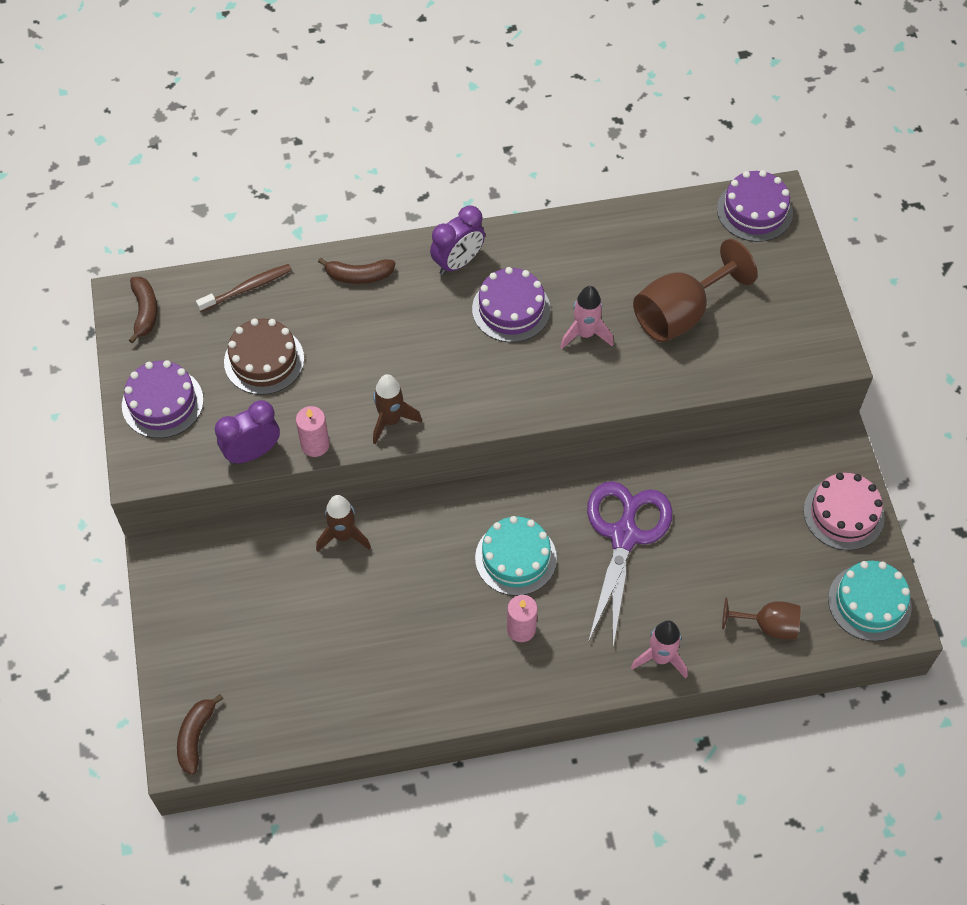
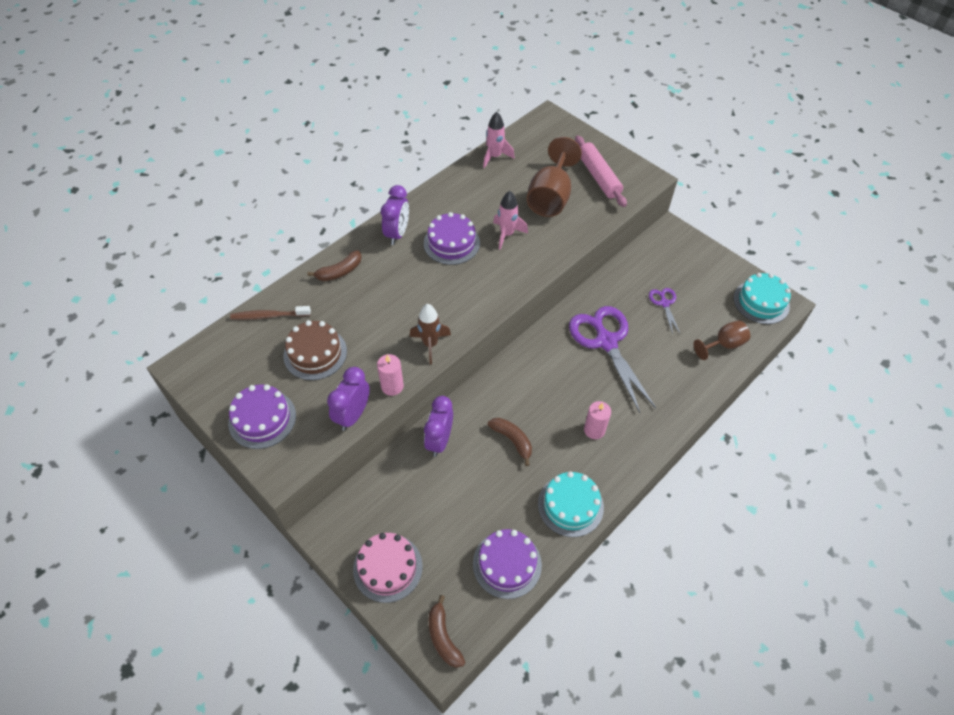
camera: 35 degrees left, 5 degrees down
brown banana [129,277,157,344] -> brown banana moved to [488,418,532,466]
brown toothbrush [196,264,292,312] -> brown toothbrush turned 120 degrees counterclockwise [230,306,311,320]
brown rocket [316,495,371,552] -> purple clock [424,396,453,457]
turquoise cake [475,516,557,596] -> turquoise cake moved to [538,471,604,537]
pink rocket [631,620,688,678] -> pink rocket moved to [483,112,515,168]
purple cake [717,170,793,242] -> purple cake moved to [473,529,542,599]
pink cake [803,473,885,550] -> pink cake moved to [353,533,423,603]
none -> pink rolling pin [575,136,627,207]
none -> purple scissors [649,288,681,335]

